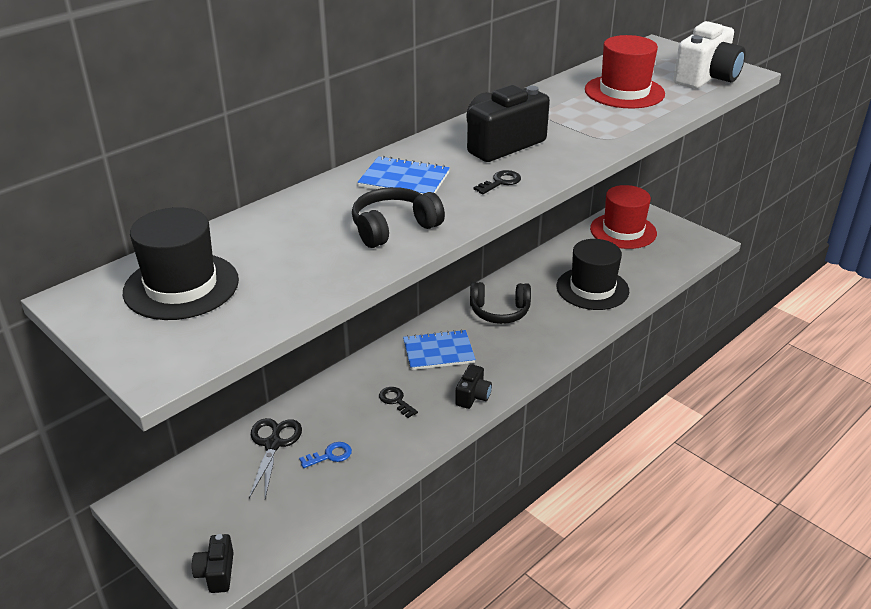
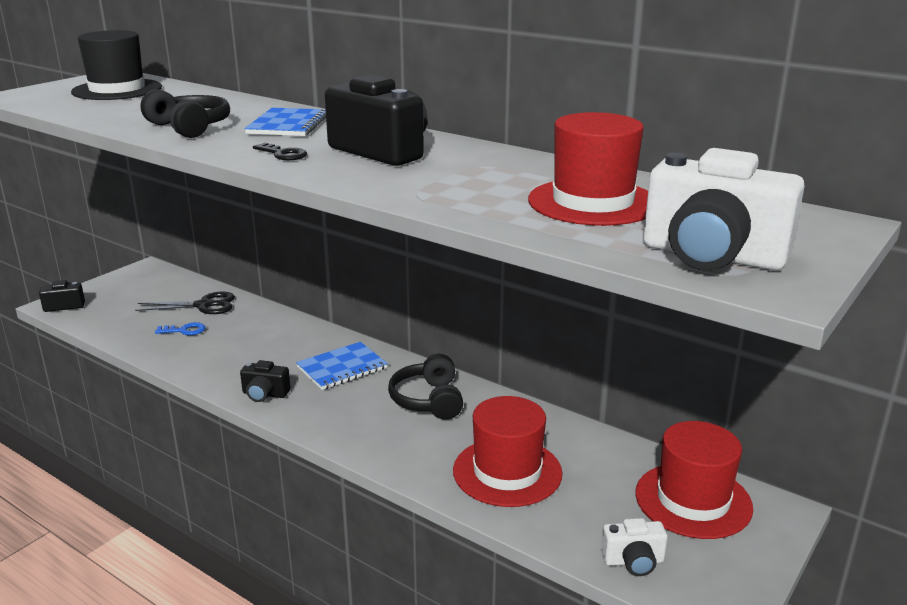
camera: 80 degrees right, 10 degrees down
blue key [299,442,352,468] -> blue key turned 60 degrees counterclockwise [155,322,205,335]
black key [379,387,418,418] -> none
blue notebook [403,329,476,370] -> blue notebook turned 75 degrees clockwise [296,342,388,390]
black hat [556,239,629,310] -> red hat [453,396,562,507]
none -> white camera [601,518,668,576]

